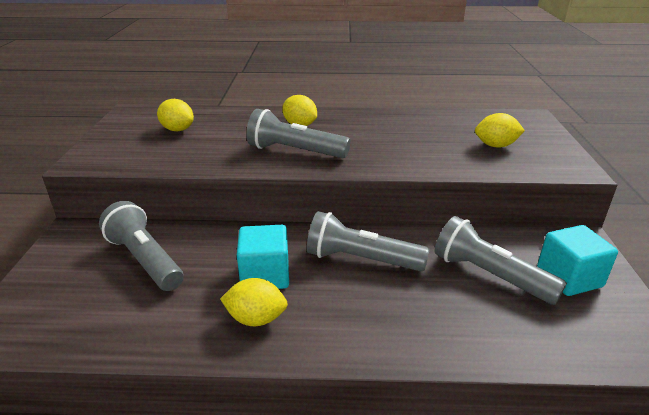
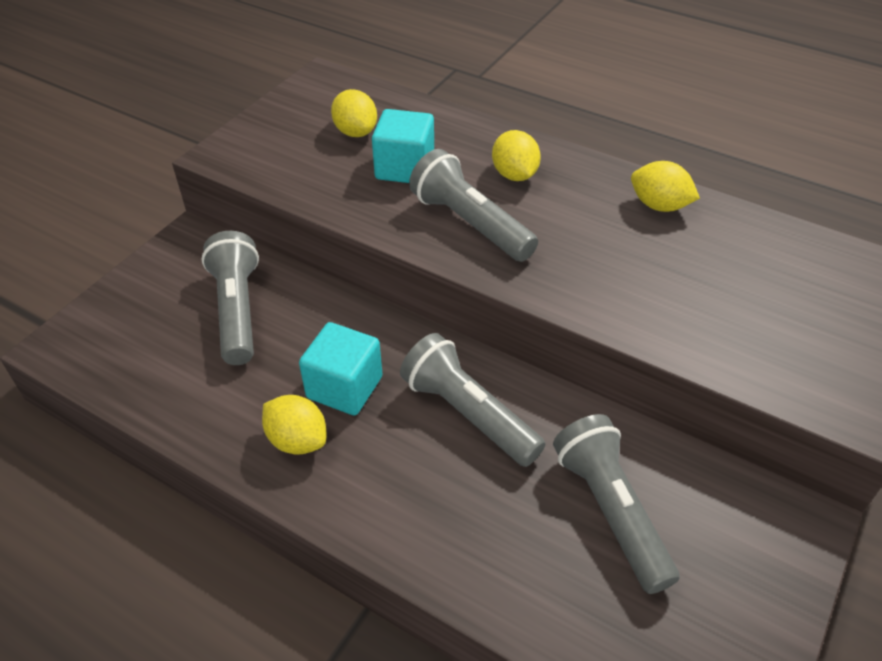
camera: 30 degrees right, 15 degrees up
yellow lemon [475,113,525,148] -> yellow lemon moved to [631,161,700,212]
turquoise cube [537,225,618,296] -> turquoise cube moved to [372,109,434,183]

